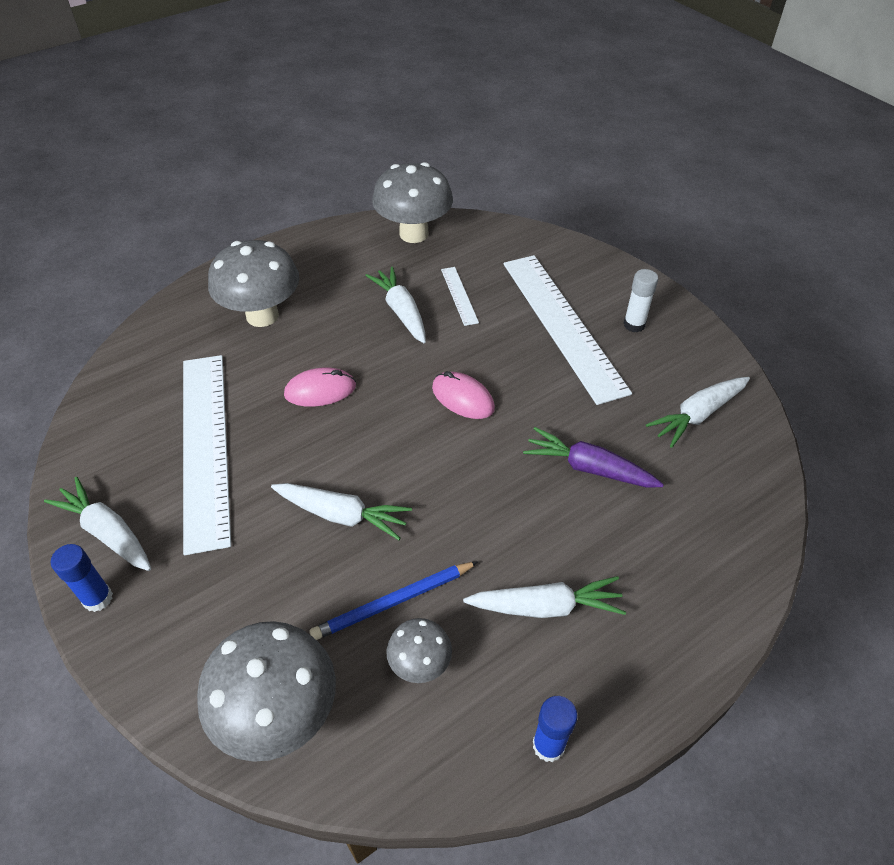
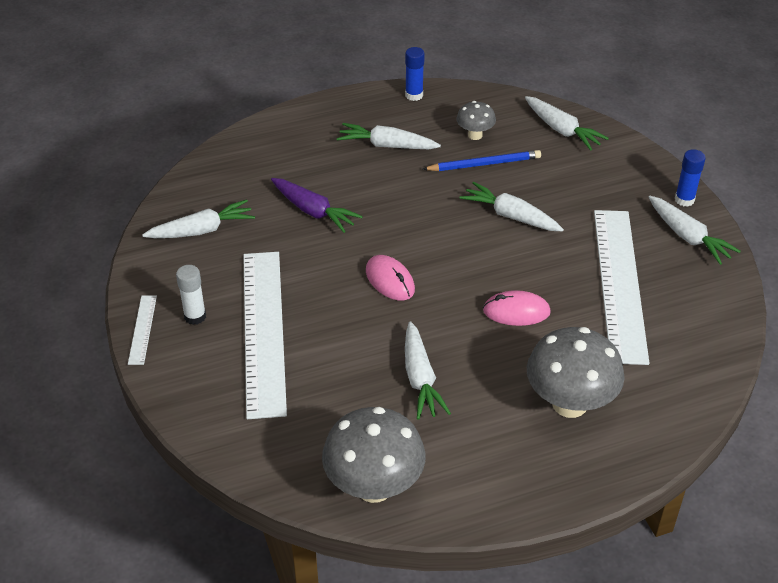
camera: 165 degrees left, 5 degrees down
grey mushroom [197,621,336,762] -> white carrot [525,96,609,151]
white ruler [441,267,479,326] -> white ruler moved to [128,295,157,365]

